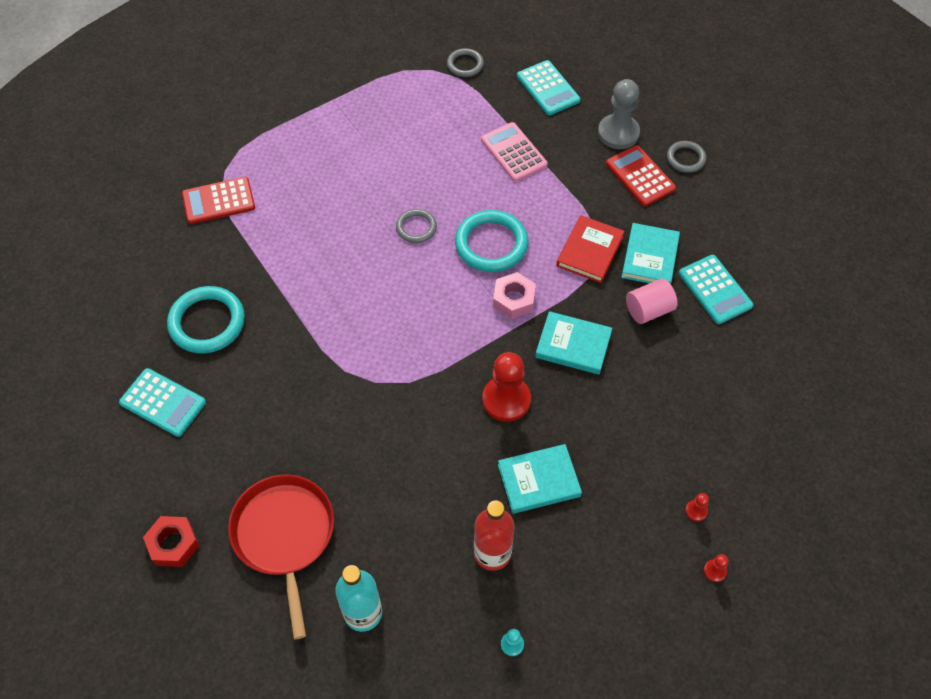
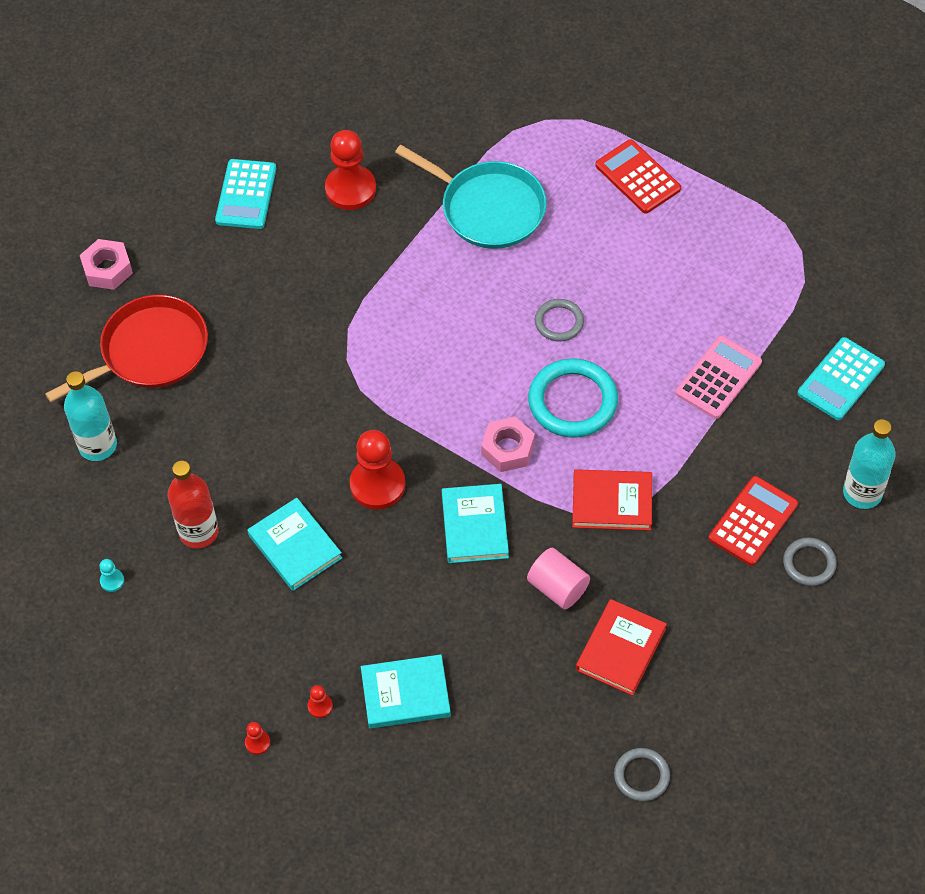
camera: 70 degrees right, 0 degrees up
red nut [143,516,200,567] -> pink nut [80,239,133,290]
turquoise ring [167,286,245,354] -> red pawn [325,130,376,210]
red calculator [182,177,255,224] -> red calculator moved to [595,139,681,214]
grey ring [447,48,484,77] -> grey ring moved to [614,748,670,801]
grey pawn [598,79,640,149] -> none
turquoise book [621,223,680,284] -> turquoise book moved to [361,654,451,729]
turquoise calculator [679,255,753,324] -> red book [576,599,667,696]
none -> turquoise pan [395,145,547,249]
none -> turquoise bottle [843,419,896,509]

